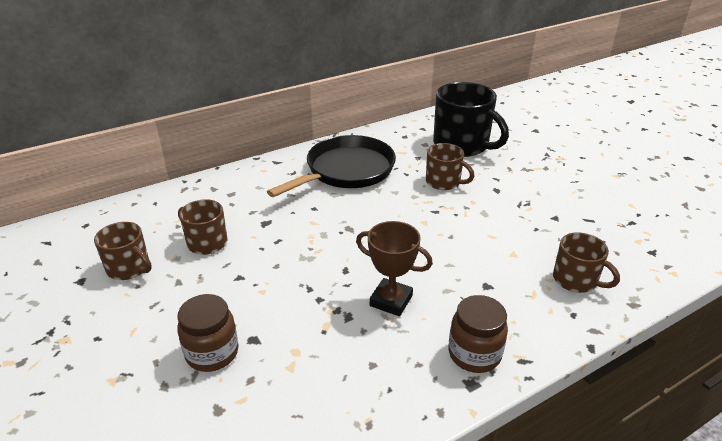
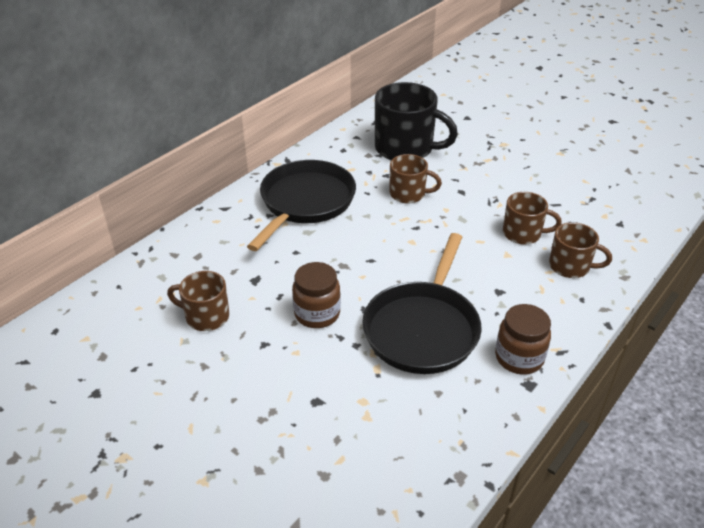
camera: 20 degrees left, 5 degrees up
brown mug [94,222,152,280] -> brown mug moved to [503,192,562,245]
brown jar [177,294,239,372] -> brown jar moved to [292,262,341,328]
brown trophy [356,221,433,316] -> black pan [362,233,482,374]

